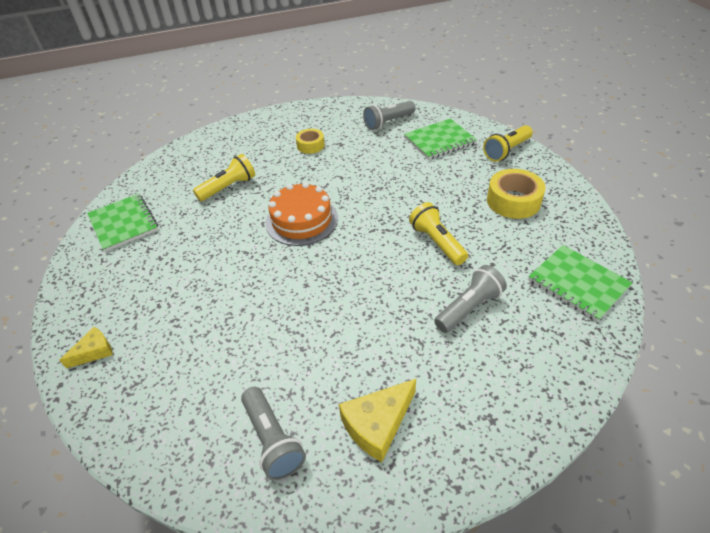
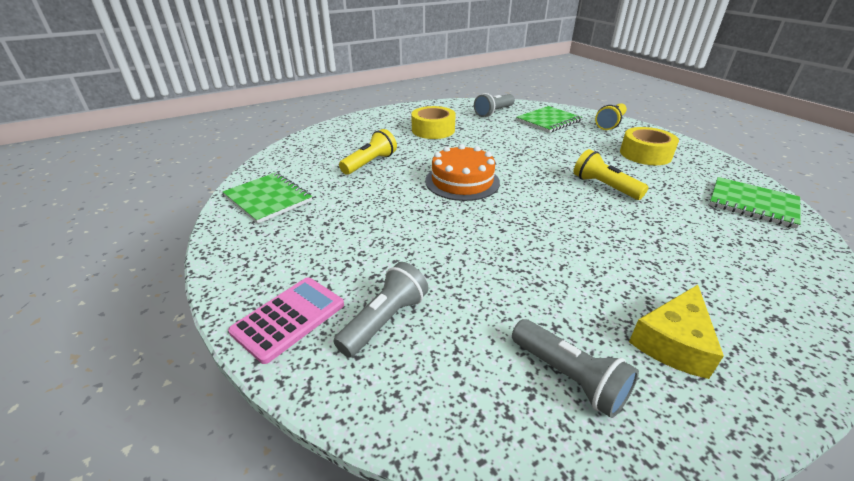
camera: 15 degrees left, 10 degrees down
yellow cheese [59,327,113,369] -> pink calculator [228,277,344,364]
yellow tape [296,129,325,154] -> yellow tape [411,106,456,139], size x1.62
grey flashlight [434,265,507,333] -> grey flashlight moved to [333,262,428,358]

